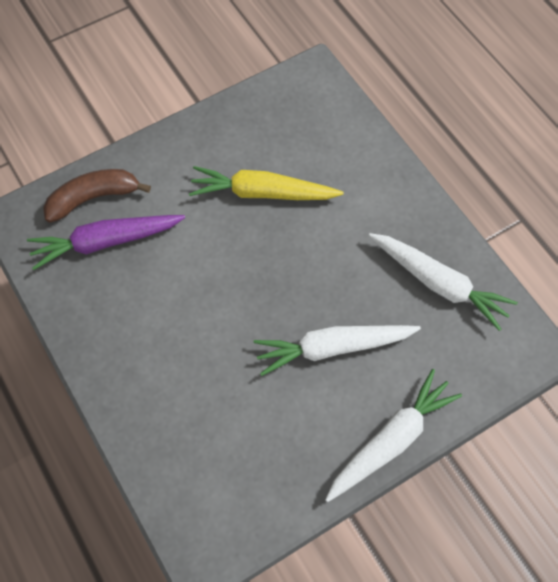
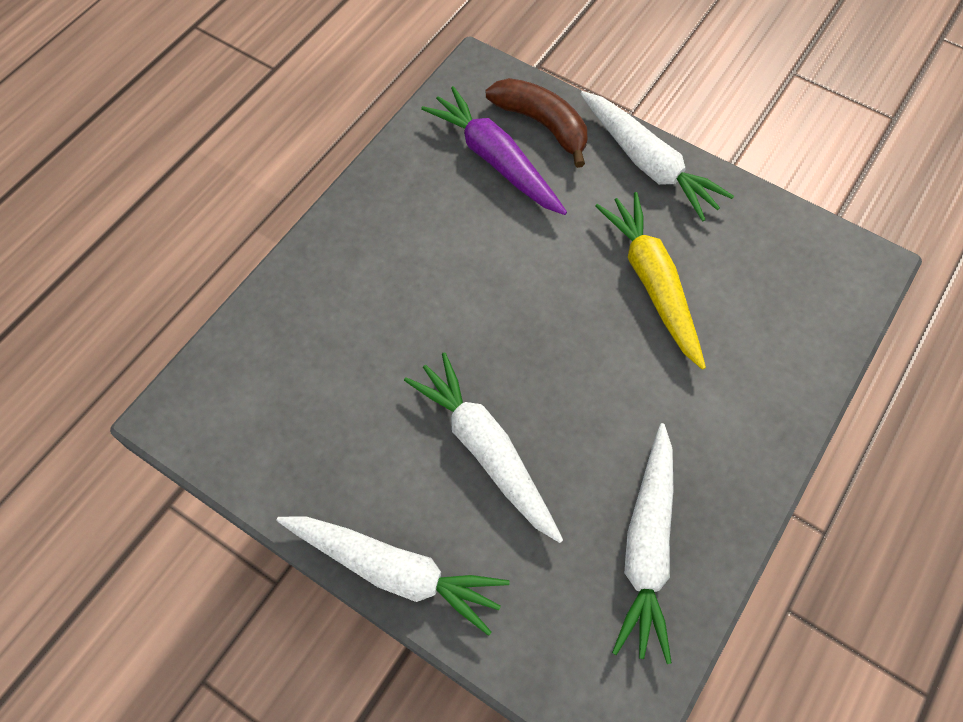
camera: 65 degrees right, 0 degrees up
none -> white carrot [580,91,734,222]

